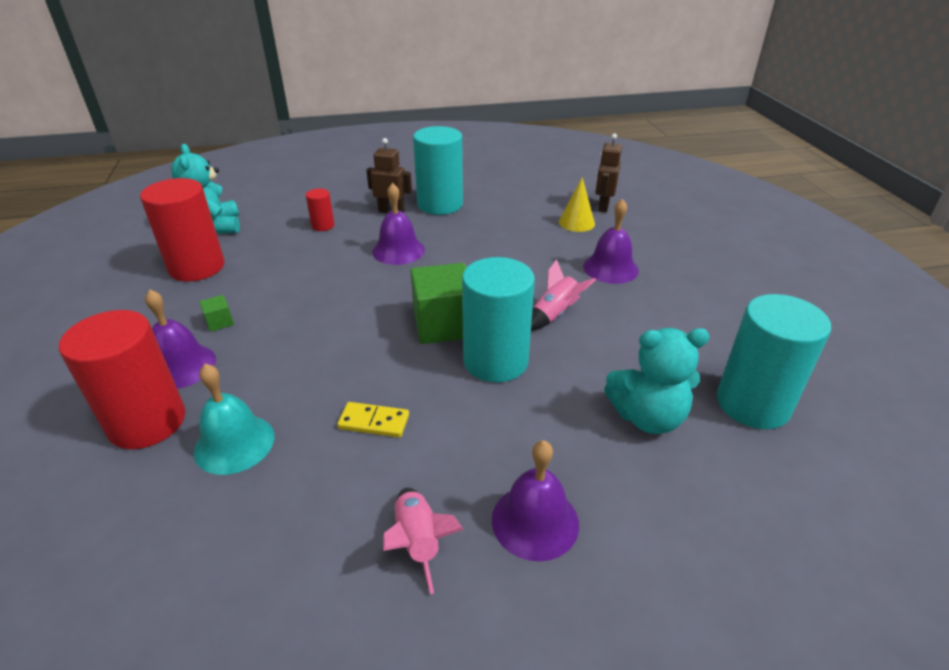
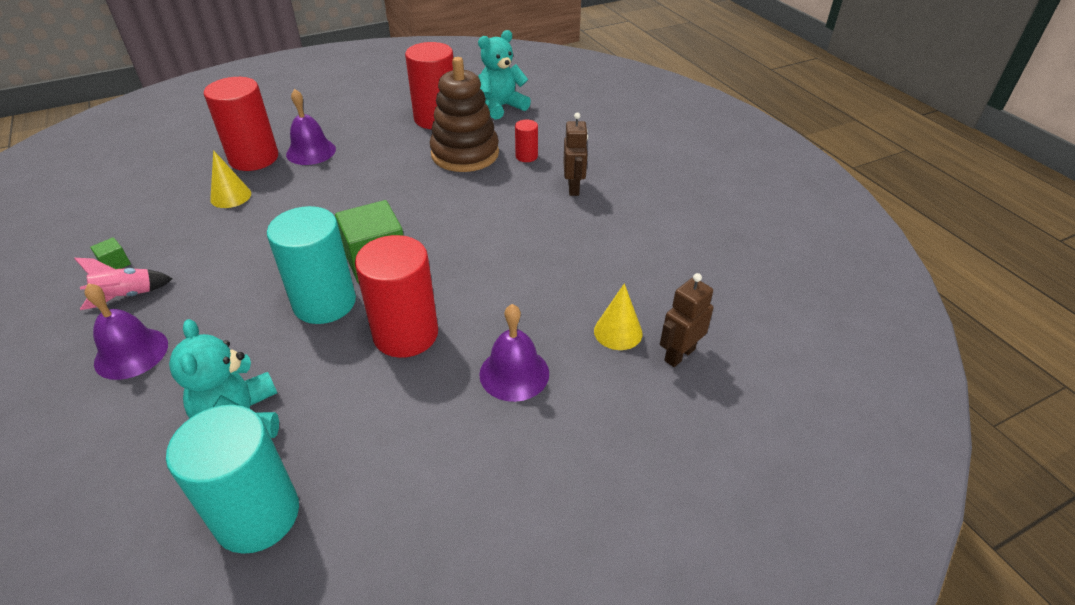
camera: 75 degrees right, 5 degrees up
turquoise bell [194,364,274,475] -> yellow cone [210,150,251,208]
green cube [200,295,234,332] -> green cube moved to [90,237,131,269]
yellow domino [337,402,409,438] -> none
purple bell [372,183,425,265] -> none
turquoise cylinder [413,126,463,215] -> none
pink rocket [531,259,596,331] -> red cylinder [355,235,438,358]
brown robot [596,133,622,212] -> brown robot turned 45 degrees counterclockwise [660,273,713,367]
none -> brown stacking toy [430,57,499,172]

